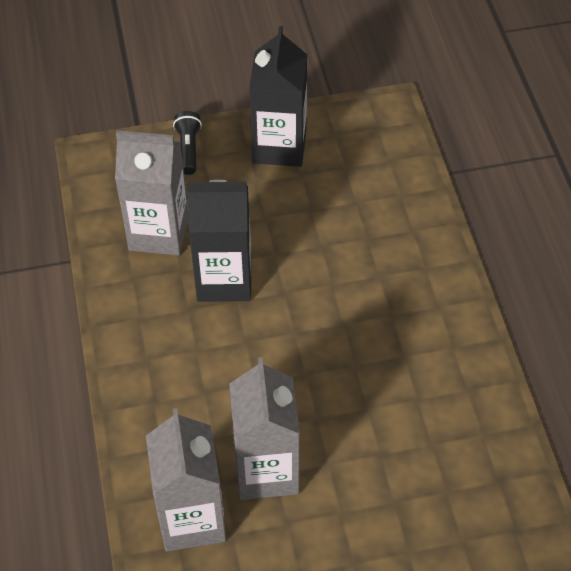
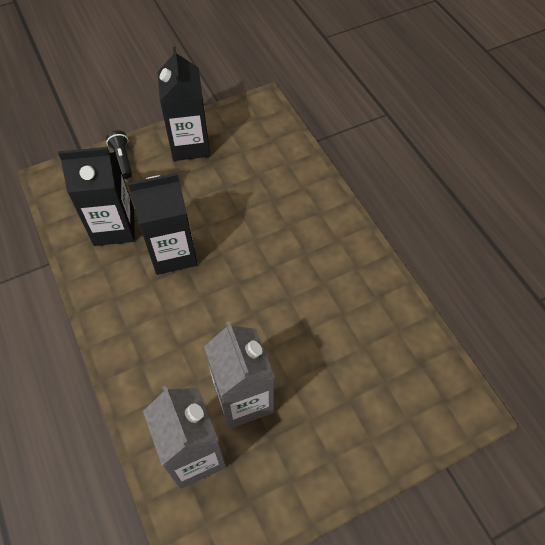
camera: 15 degrees left, 5 degrees up
grey carton [115,130,188,256] -> black carton [58,147,135,246]

